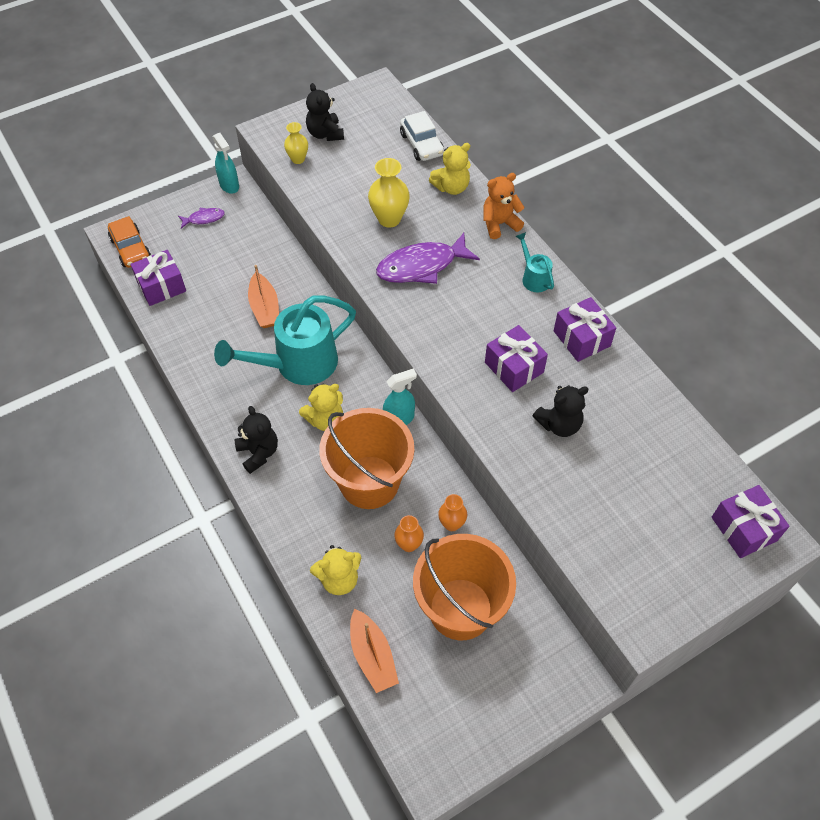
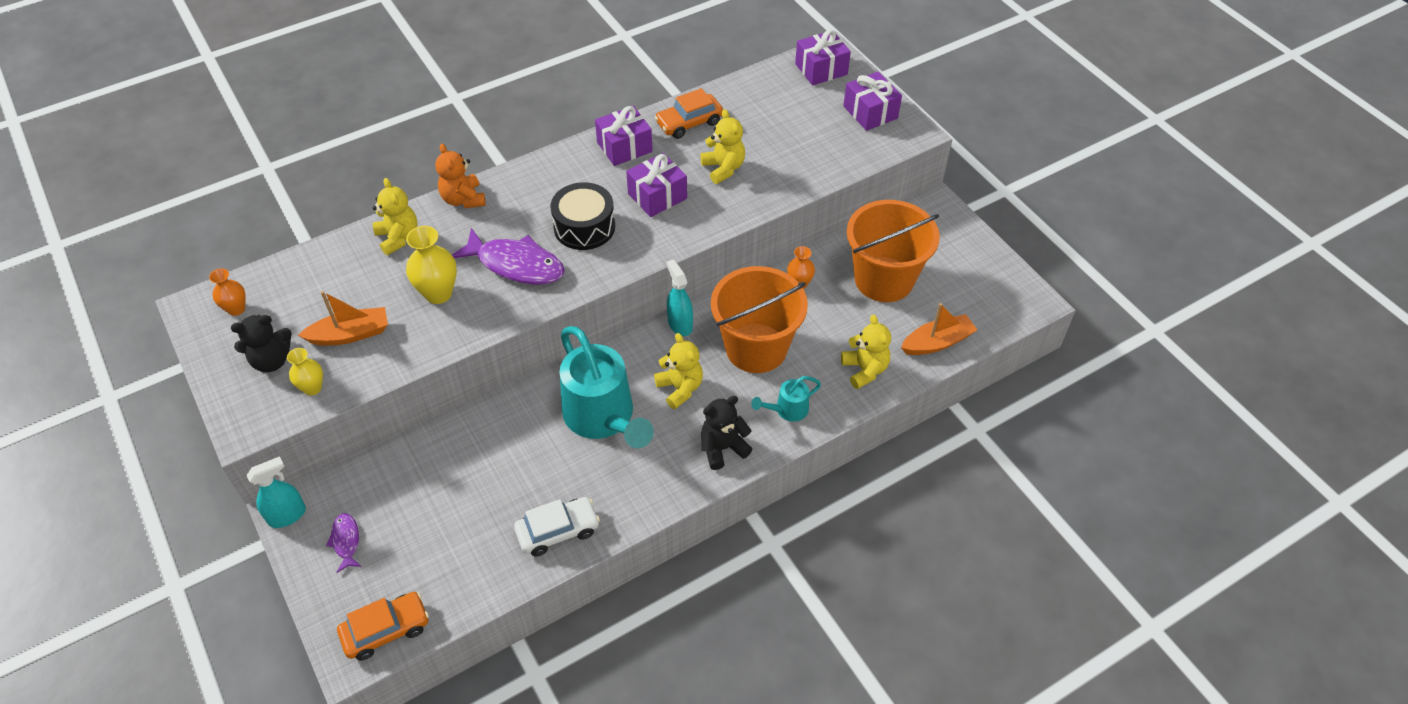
camera: 90 degrees left, 5 degrees down
purple gift [130,250,186,306] -> purple gift moved to [843,72,902,131]
orange boat [248,265,279,328] -> orange boat moved to [298,291,388,345]
purple fish [376,233,480,284] -> purple fish turned 45 degrees counterclockwise [452,228,565,285]
orange vase [394,515,424,552] -> orange vase moved to [209,268,246,316]
white car [400,111,444,161] -> white car moved to [514,497,600,556]
turquoise watering can [515,232,554,292] -> turquoise watering can moved to [751,376,821,422]
black teddy bear [533,385,589,437] -> yellow teddy bear [700,109,745,184]
none -> black drum [550,182,615,250]
none -> orange car [655,88,723,139]

